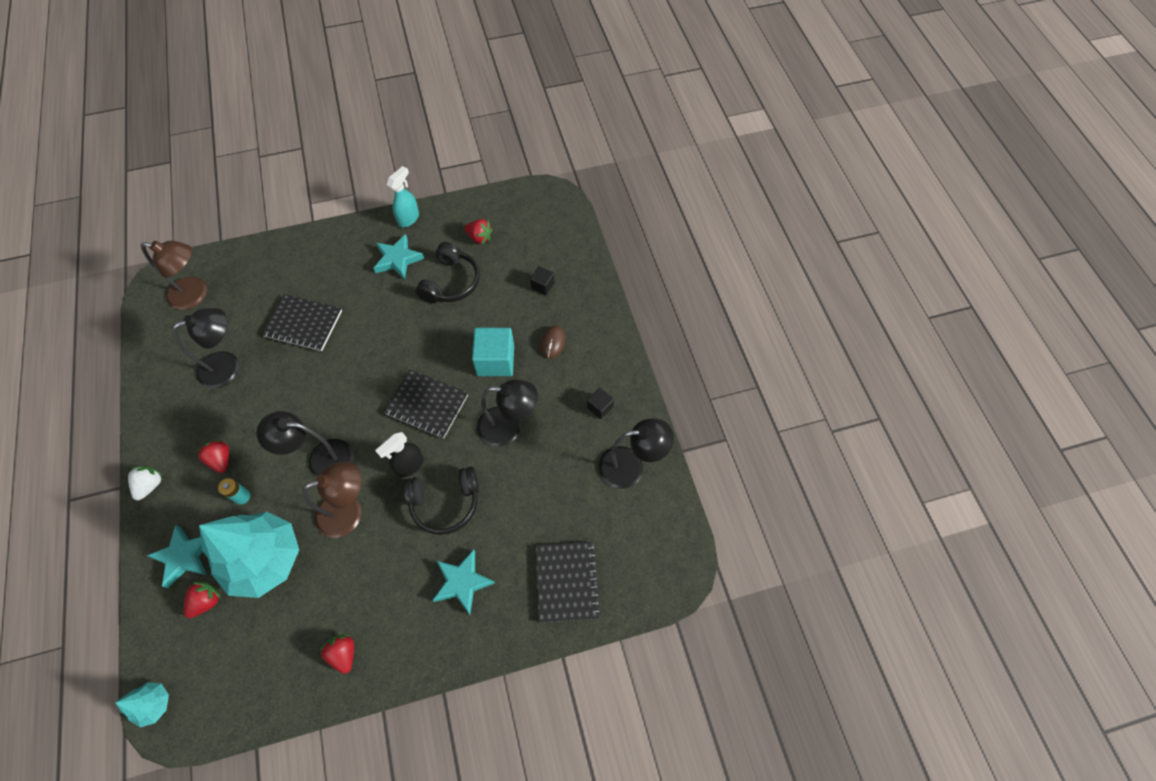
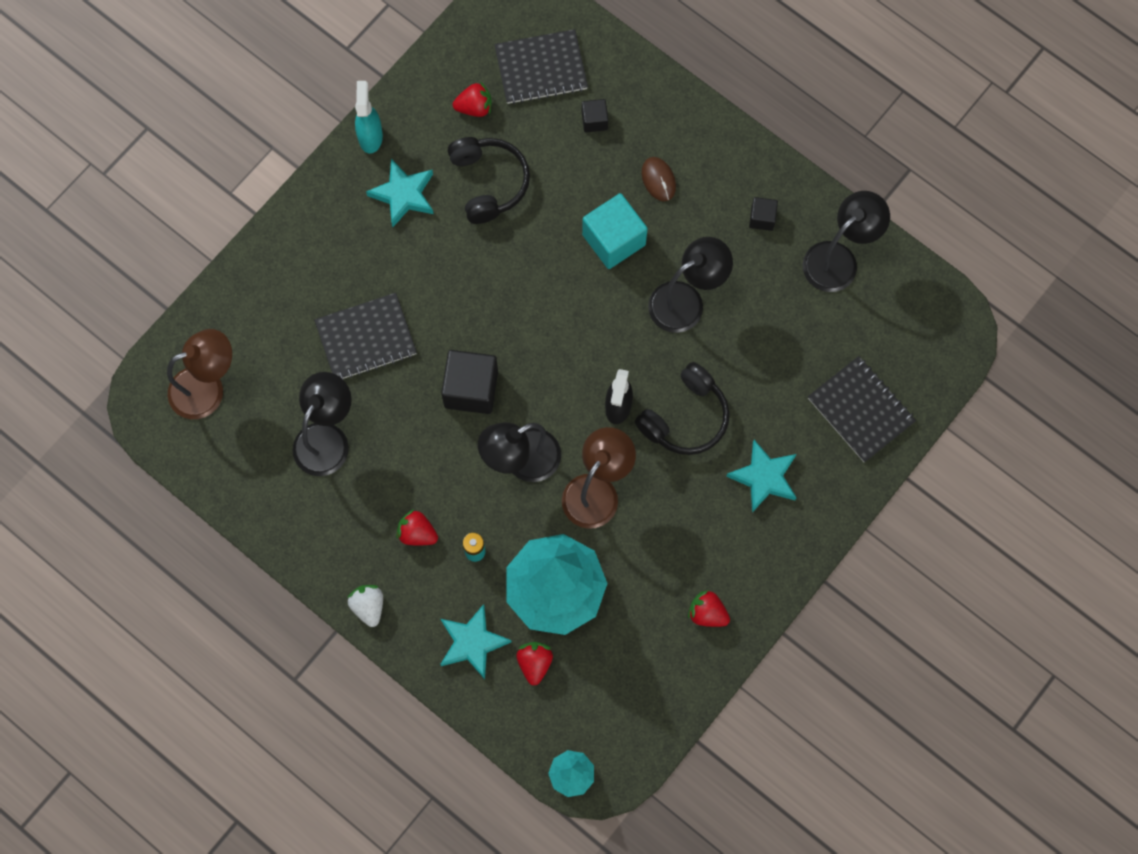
camera: 35 degrees left, 10 degrees up
black notebook [384,369,468,438] -> black notebook moved to [494,29,588,104]
none -> black cube [441,350,498,414]

